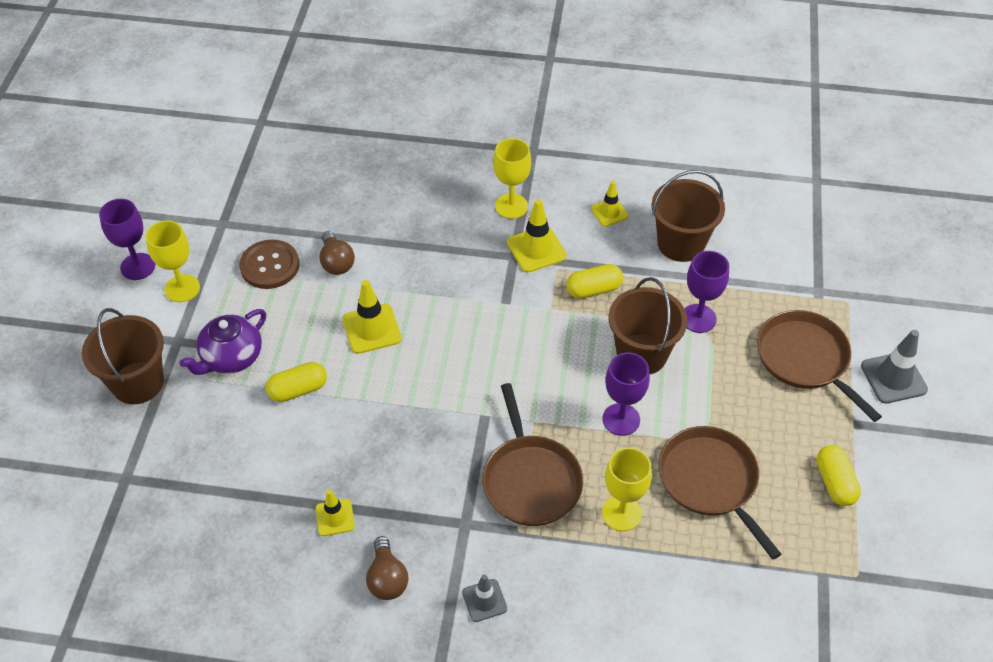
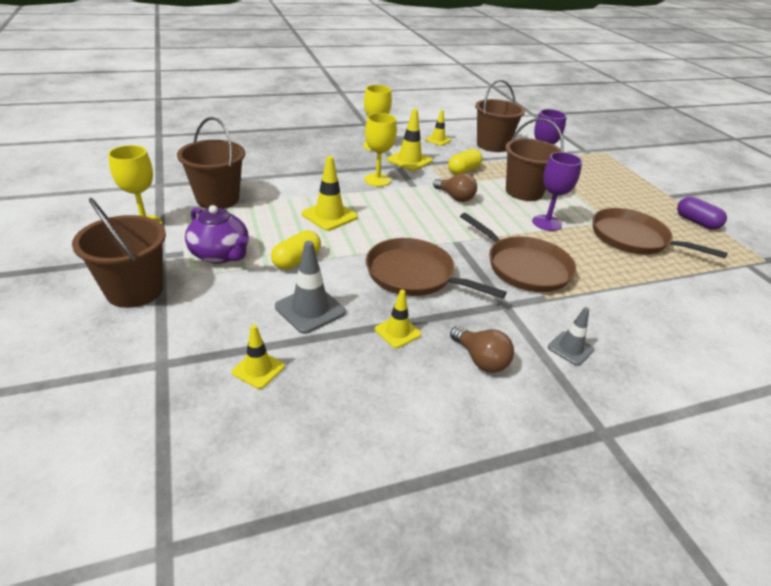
camera: 30 degrees left, 15 degrees down
purple goblet [99,199,155,280] -> none
purple teapot [179,309,266,375] -> purple teapot turned 60 degrees counterclockwise [185,205,249,264]
brown button [239,240,299,289] -> brown bucket [177,117,245,209]
brown light bulb [320,231,355,275] -> brown light bulb moved to [433,173,477,202]
yellow goblet [602,448,652,531] -> yellow goblet moved to [364,113,397,187]
brown pan [757,310,882,422] -> brown pan moved to [365,238,507,299]
yellow capsule [816,445,861,506] -> purple capsule [677,197,727,230]
grey traffic cone [861,330,928,404] -> grey traffic cone moved to [275,241,346,334]
none -> yellow traffic cone [232,325,285,389]

